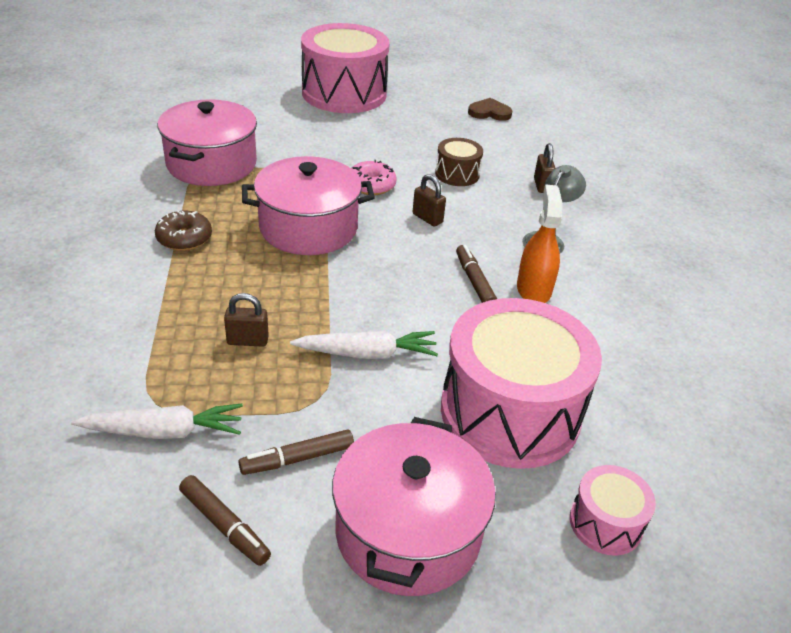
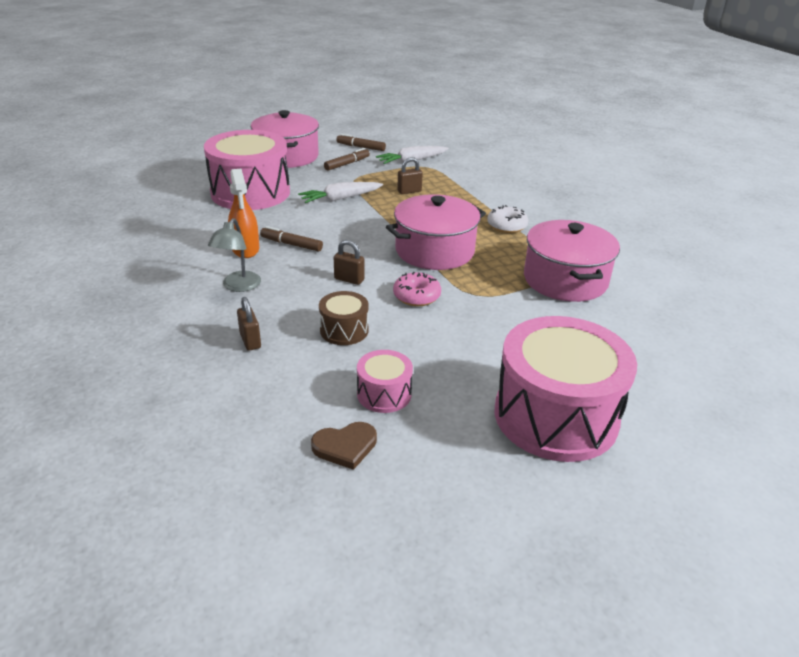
camera: 160 degrees right, 5 degrees down
brown donut [155,211,212,251] -> white donut [487,205,528,233]
brown marker [456,245,497,303] -> brown marker turned 150 degrees clockwise [260,226,323,252]
pink drum [570,465,656,556] -> pink drum moved to [357,350,413,413]

